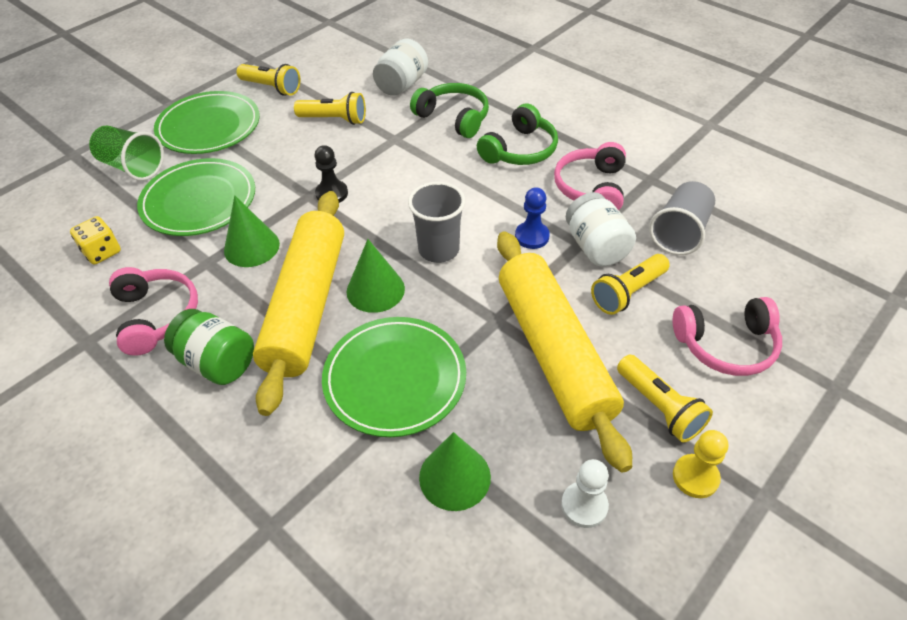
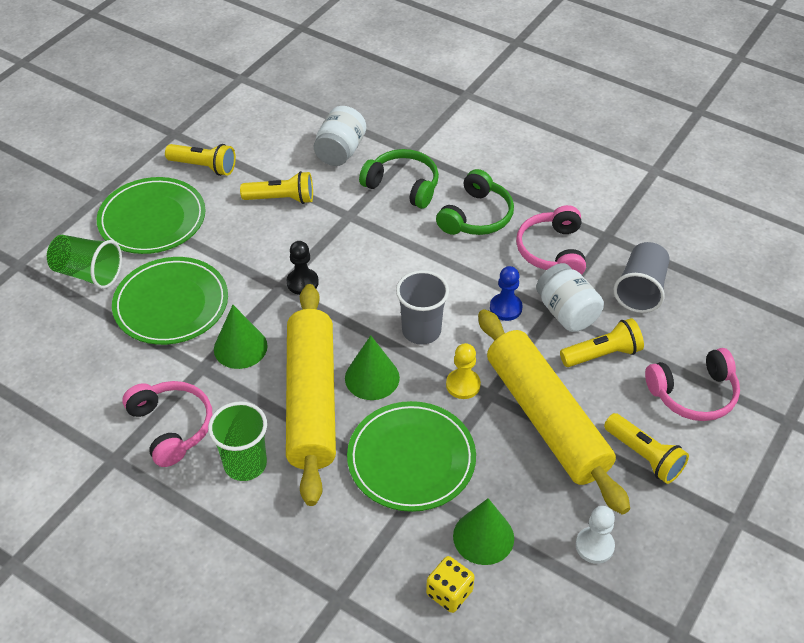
camera: 10 degrees left, 0 degrees up
yellow dice [70,216,121,265] -> yellow dice moved to [426,556,475,613]
green jar [164,309,254,385] -> green cup [208,401,267,481]
yellow flashlight [591,254,670,315] -> yellow flashlight turned 150 degrees counterclockwise [560,318,644,367]
yellow pawn [673,430,728,498] -> yellow pawn moved to [446,343,481,399]

